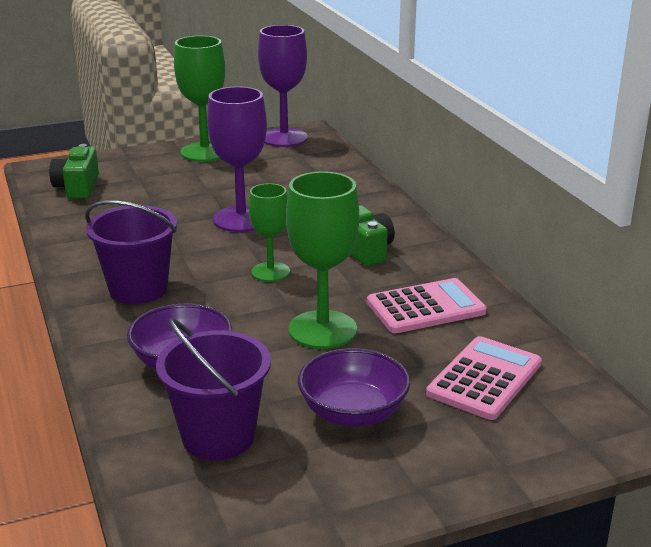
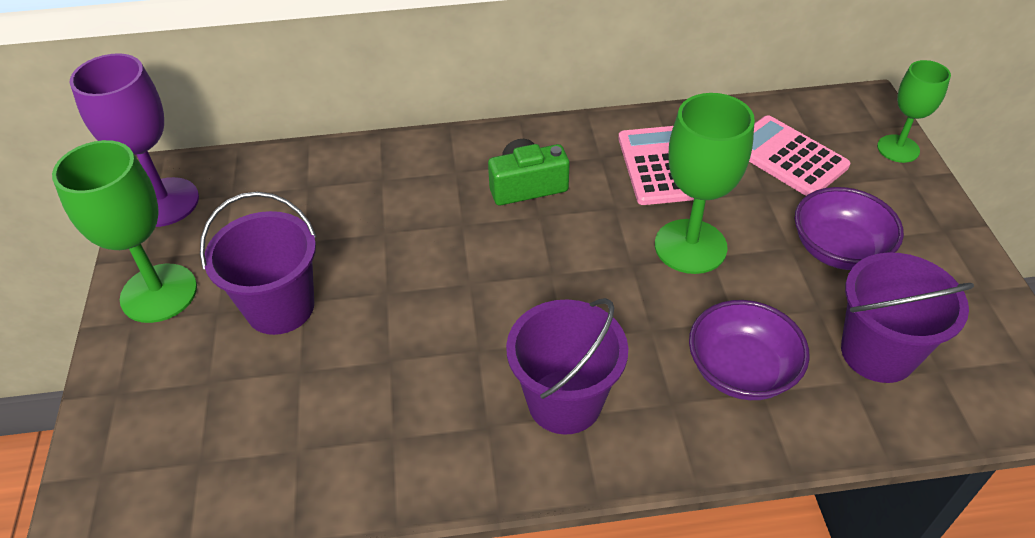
camera: 75 degrees left, 20 degrees up
green camera [49,144,99,199] -> none
purple goblet [207,86,267,232] -> none
green goblet [249,183,290,282] -> green goblet moved to [877,60,951,163]
none -> purple bucket [200,192,317,335]

